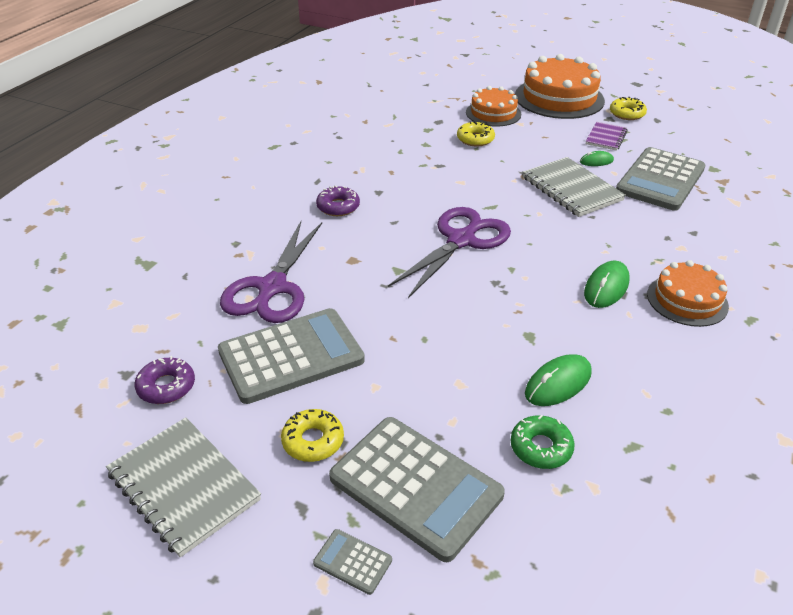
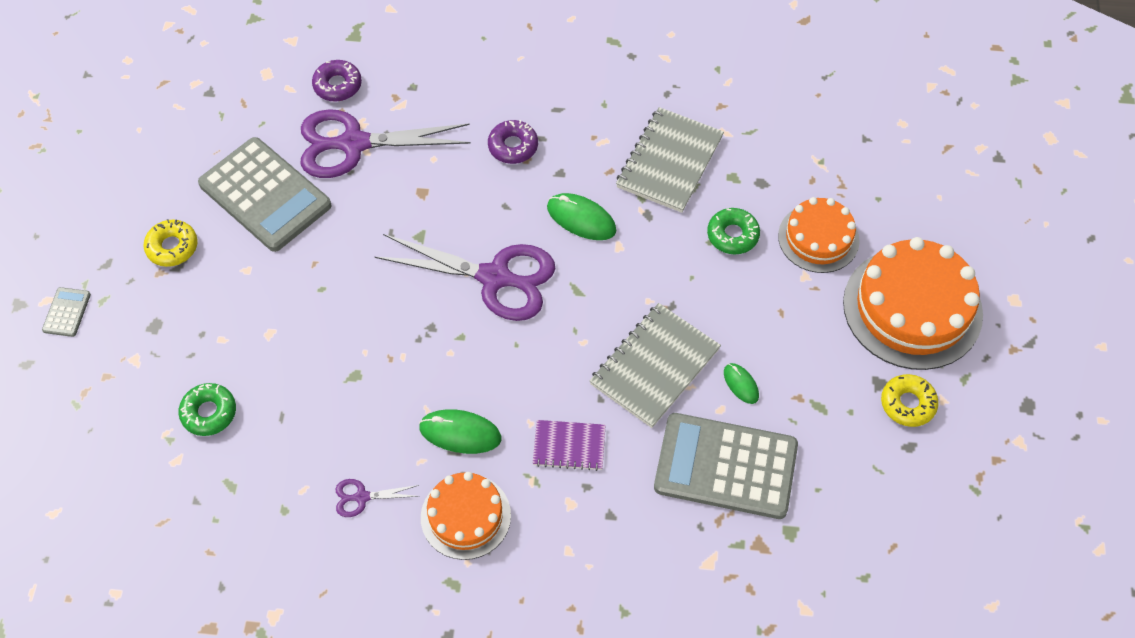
camera: 70 degrees right, 20 degrees up
grey notebook [106,417,261,557] -> grey notebook moved to [616,107,724,213]
purple donut [135,356,195,404] -> purple donut moved to [312,60,362,102]
grey calculator [329,417,505,562] -> none
yellow donut [457,121,495,147] -> green donut [707,208,760,255]
green mouse [525,354,592,406] -> green mouse moved to [547,193,616,240]
purple notebook [586,122,628,151] -> purple notebook moved to [533,420,606,471]
none -> purple scissors [336,479,419,517]

